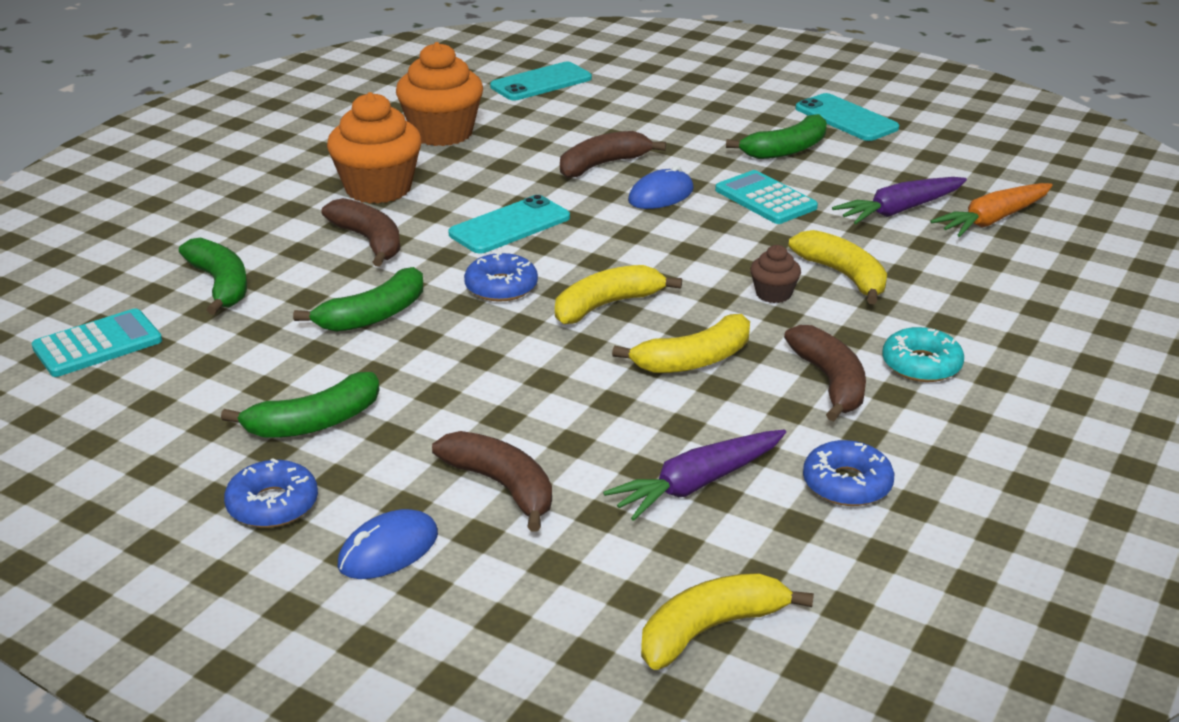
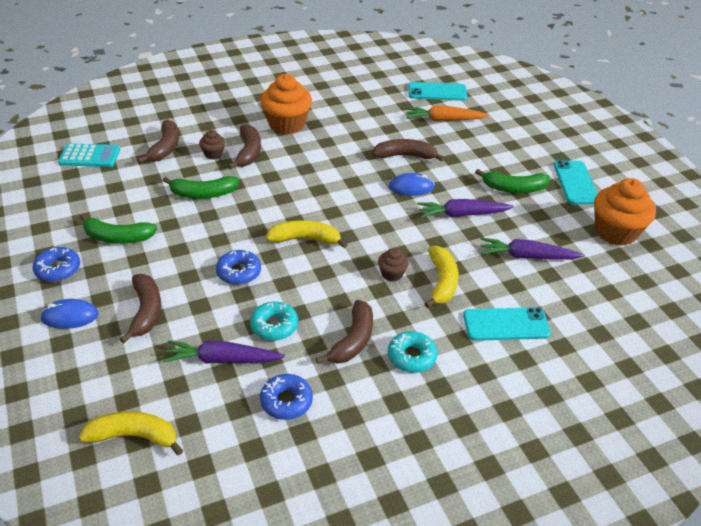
camera: 35 degrees right, 10 degrees up
green banana [179,238,247,315] -> brown banana [137,120,179,163]
orange cupcake [396,42,483,146] -> orange cupcake moved to [594,178,656,246]
turquoise phone [448,195,570,254] -> turquoise phone moved to [463,307,551,341]
blue donut [464,252,538,302] -> blue donut moved to [216,250,261,285]
yellow banana [612,314,750,373] -> none
turquoise calculator [715,170,818,224] -> purple carrot [417,199,514,218]
orange carrot [930,183,1053,237] -> orange carrot moved to [406,106,489,121]
none -> brown cupcake [199,130,225,159]
none -> turquoise donut [250,302,298,341]

